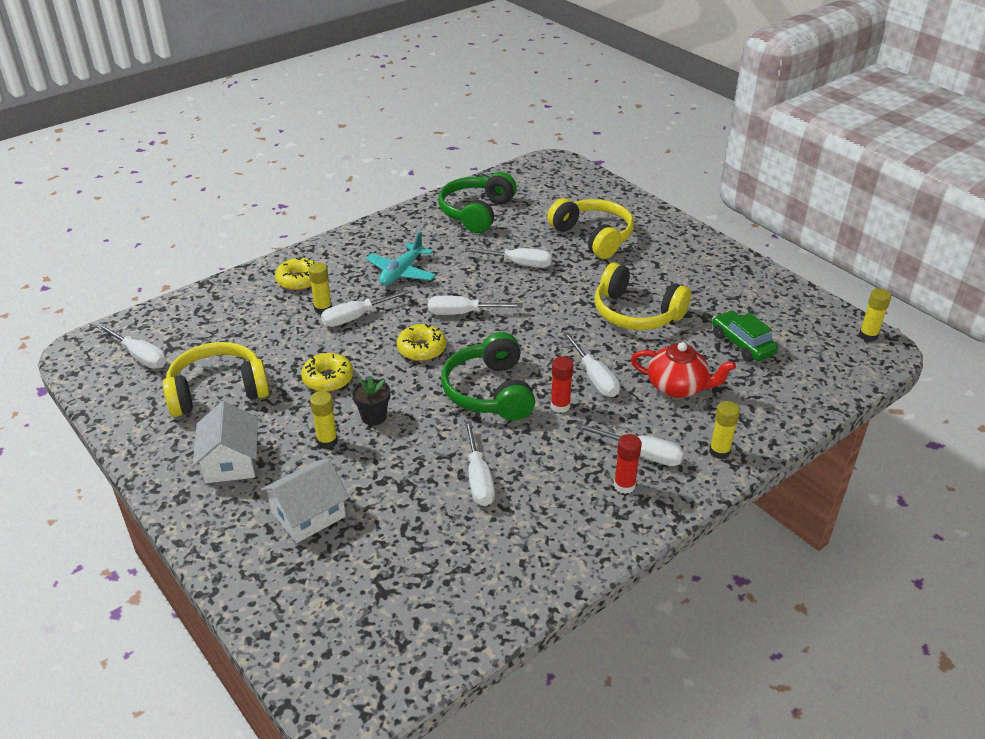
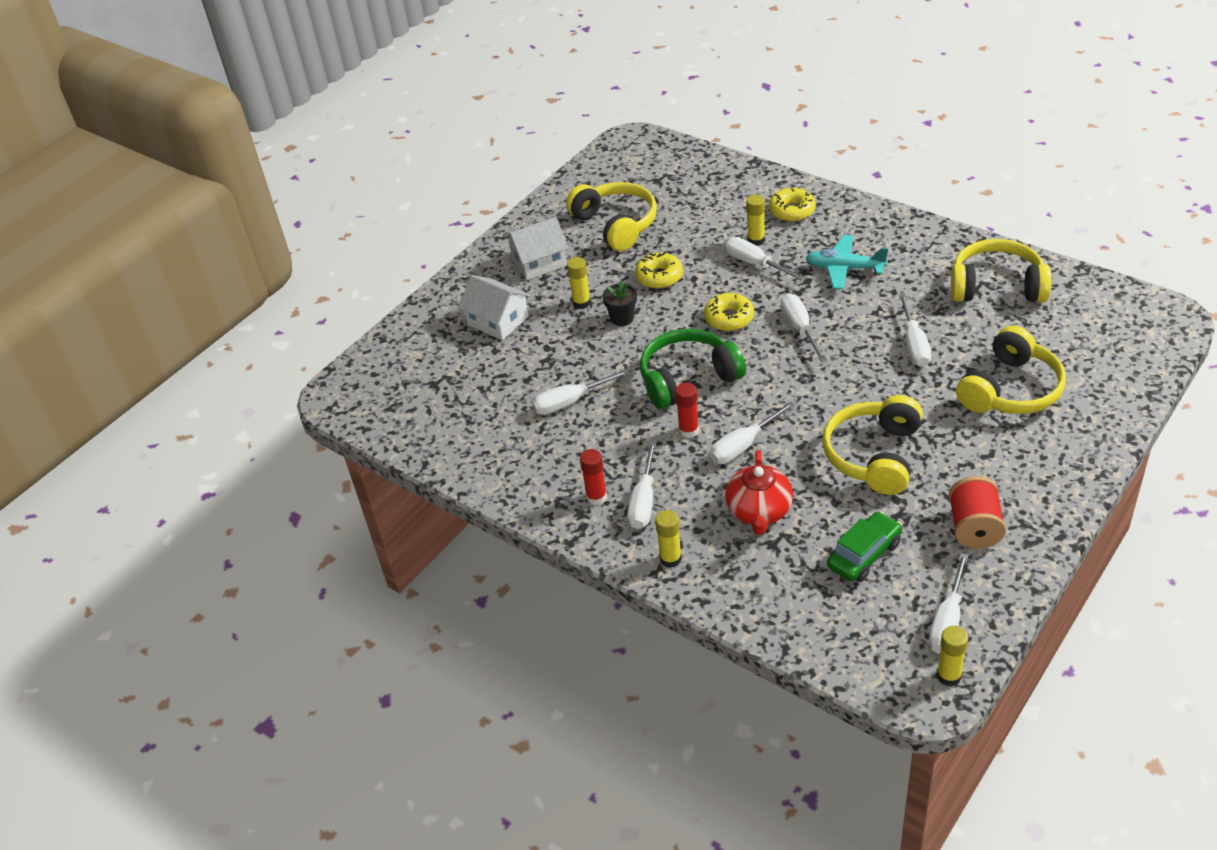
camera: 80 degrees right, 5 degrees up
white screwdriver [96,323,166,369] -> white screwdriver moved to [929,553,969,654]
green headphones [438,172,517,233] -> yellow headphones [951,239,1051,303]
none -> red spool [949,476,1006,549]

